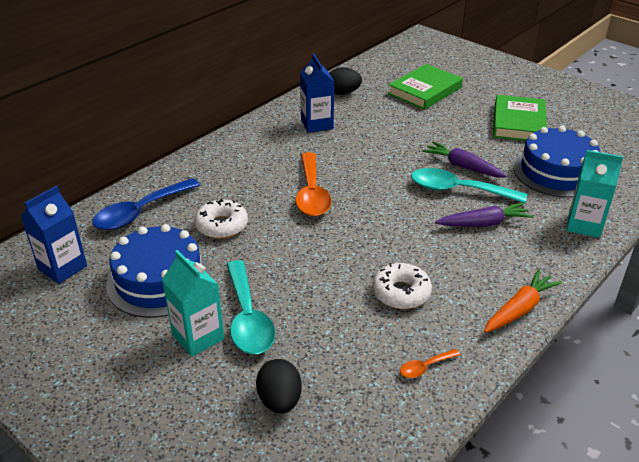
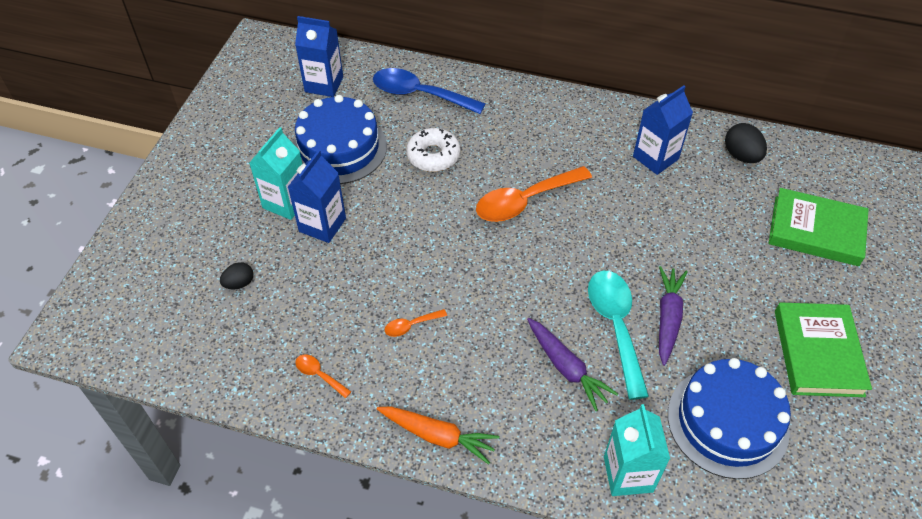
camera: 65 degrees right, 15 degrees up
turquoise spoon [226,260,275,354] -> blue carton [288,150,346,243]
black egg [256,359,302,414] -> black egg [220,262,253,289], size x0.65
white donut [372,263,432,309] -> orange spoon [384,309,447,337]
green book [493,95,547,141] -> green book turned 75 degrees counterclockwise [775,302,872,397]

